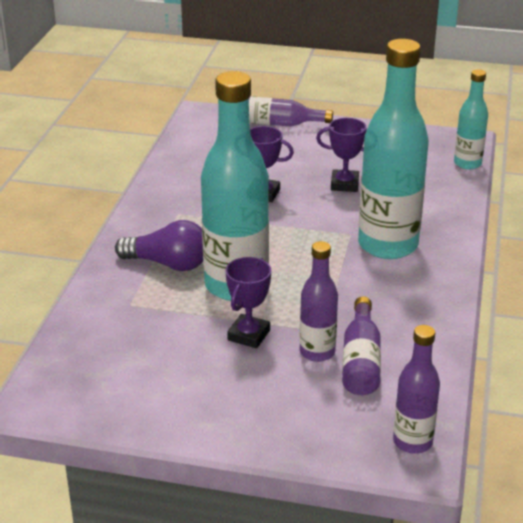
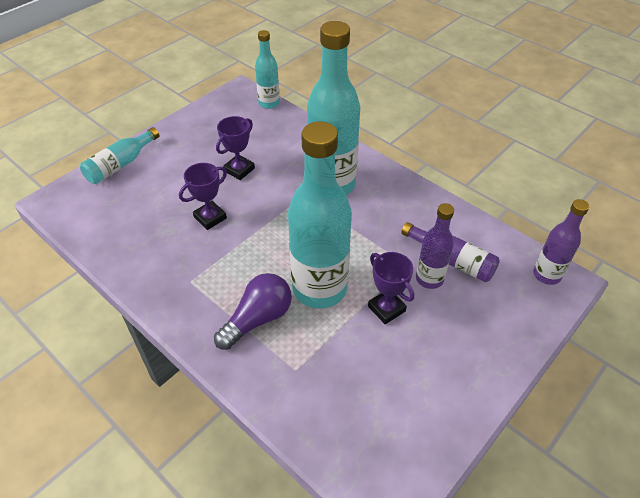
camera: 60 degrees left, 15 degrees up
purple bottle [249,96,333,126] -> turquoise bottle [80,127,159,184]

